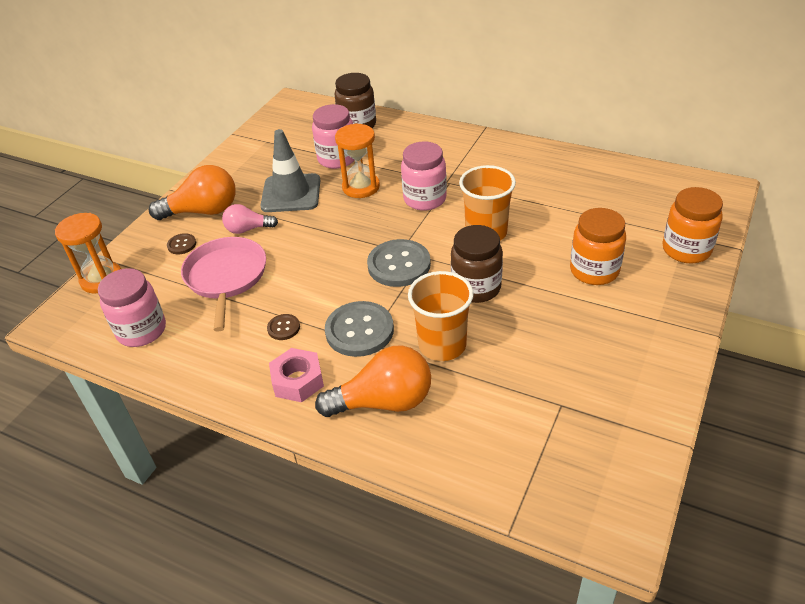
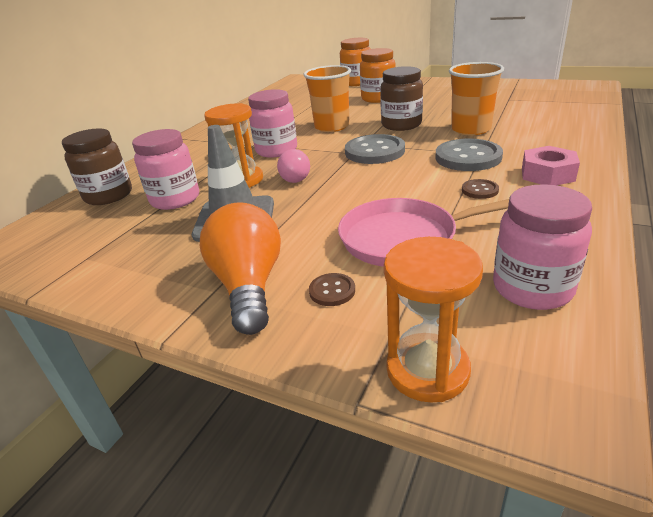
camera: 90 degrees left, 10 degrees down
pink light bulb [222,204,278,234] -> pink light bulb moved to [277,149,310,183]
orange light bulb [315,346,431,417] -> none

